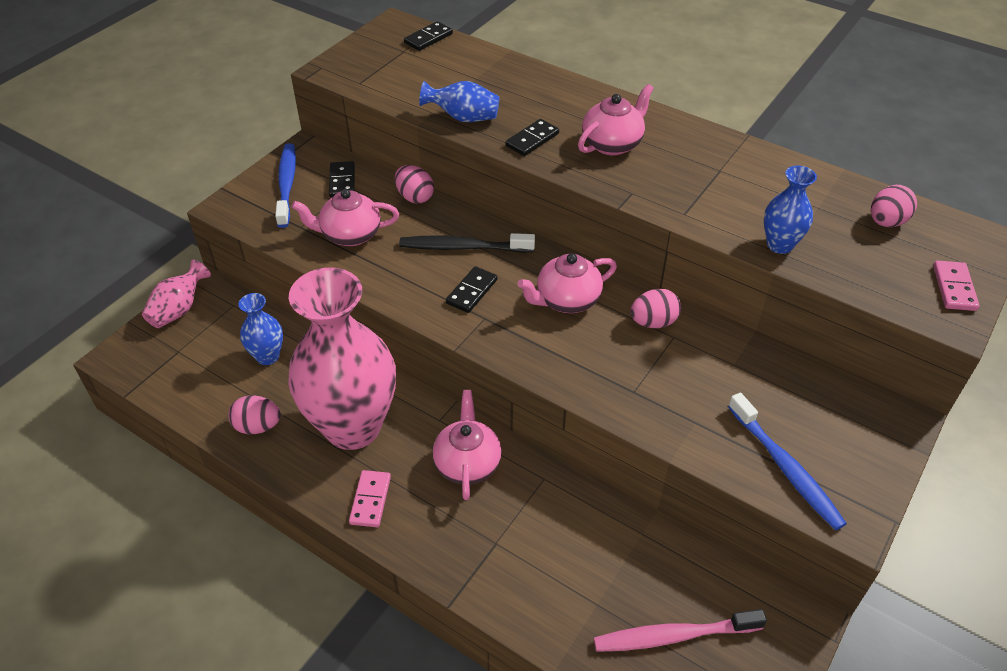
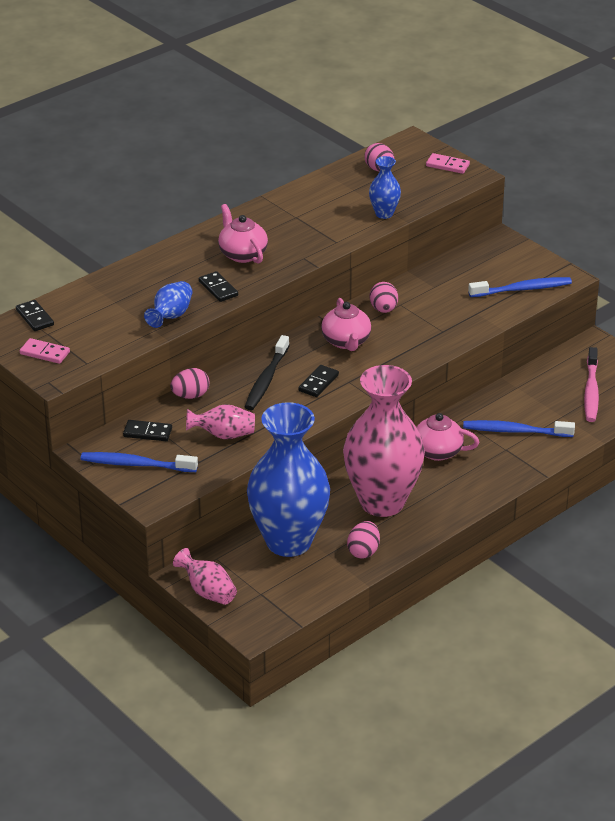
camera: 75 degrees left, 10 degrees down
blue vase [238,293,283,365] -> blue vase [247,402,330,557], size x2.30
pink teapot [292,189,399,246] -> pink vase [186,404,255,439]
pink domino [349,470,391,527] -> pink domino moved to [20,338,70,364]
black domino [446,266,497,313] -> black domino turned 75 degrees clockwise [298,365,339,397]
none -> blue toothbrush [463,420,575,437]

